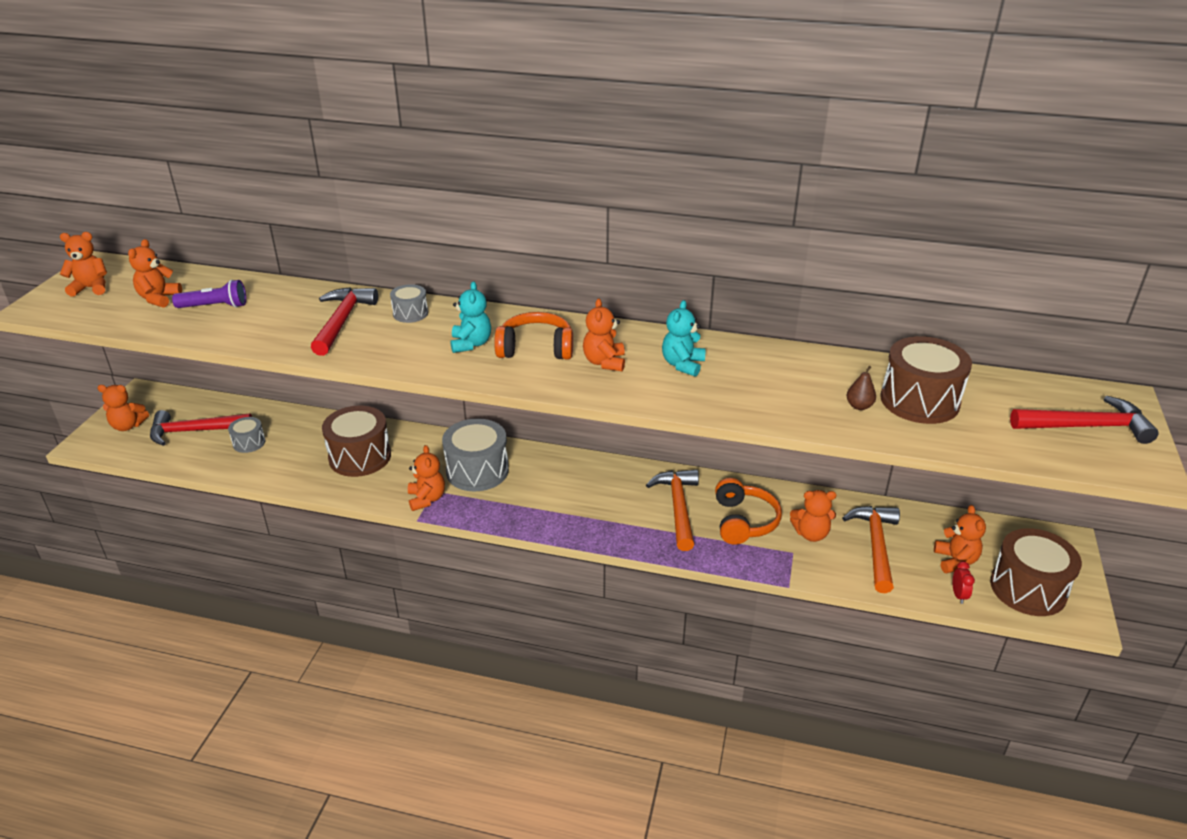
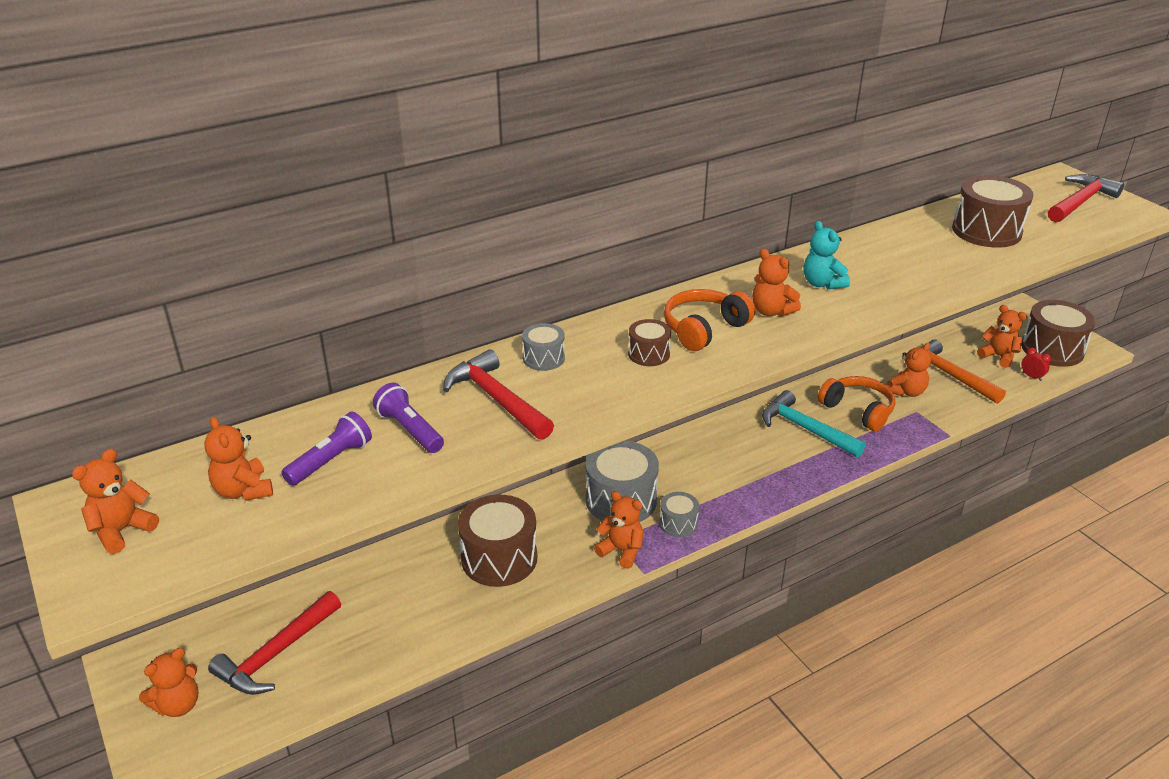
camera: 45 degrees left, 0 degrees up
grey drum [228,417,265,453] -> grey drum moved to [659,492,699,537]
turquoise teddy bear [450,281,491,353] -> brown drum [628,319,671,366]
orange hammer [646,470,699,551] -> turquoise hammer [762,390,866,457]
brown pear [847,366,876,410] -> none
none -> purple flashlight [373,383,444,453]

